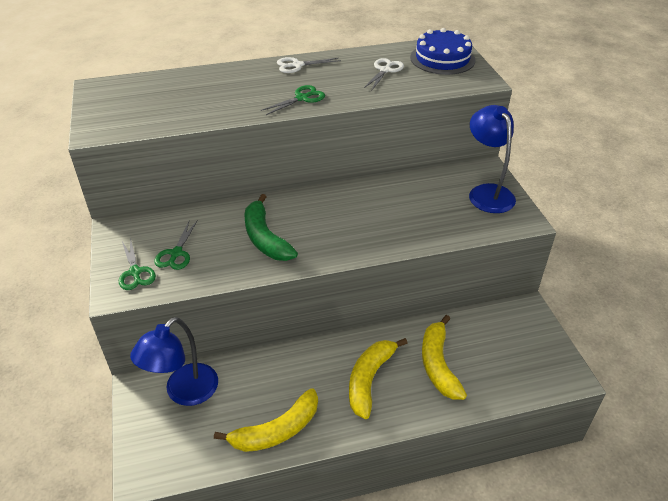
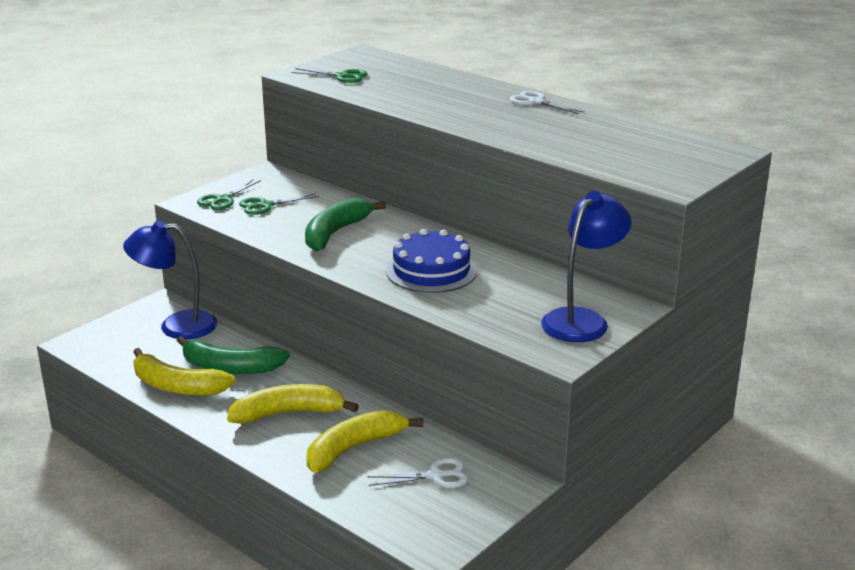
camera: 55 degrees right, 15 degrees down
green scissors [261,85,325,115] -> green scissors moved to [292,68,367,83]
white scissors [364,58,404,90] -> white scissors moved to [367,458,468,488]
blue cake [410,28,476,75] -> blue cake moved to [386,229,477,293]
none -> green banana [177,336,290,374]

